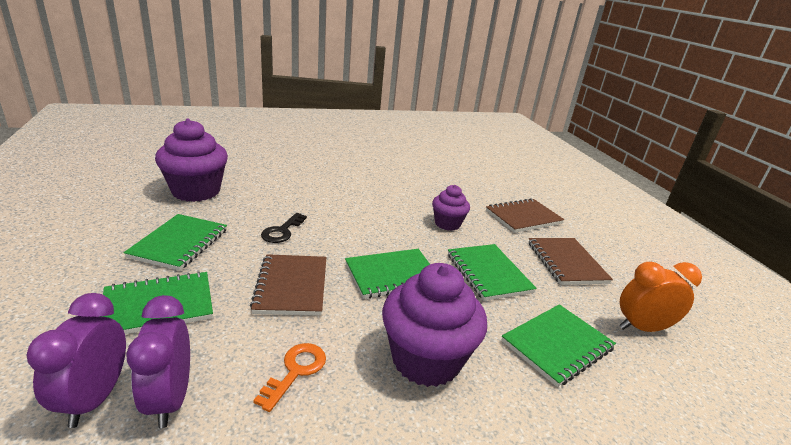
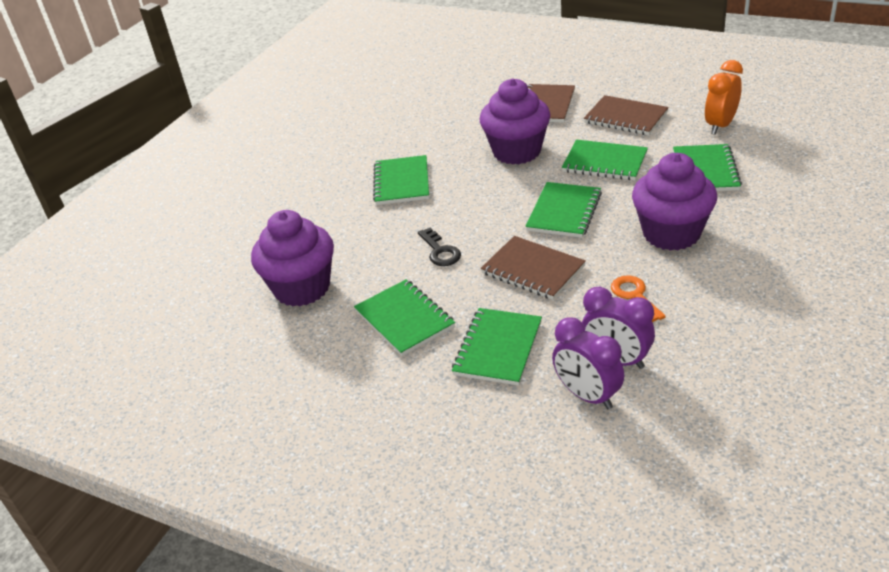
camera: 40 degrees left, 10 degrees up
purple cupcake [432,185,470,231] -> purple cupcake [480,78,551,165], size x1.74
none -> green notebook [373,155,429,205]

